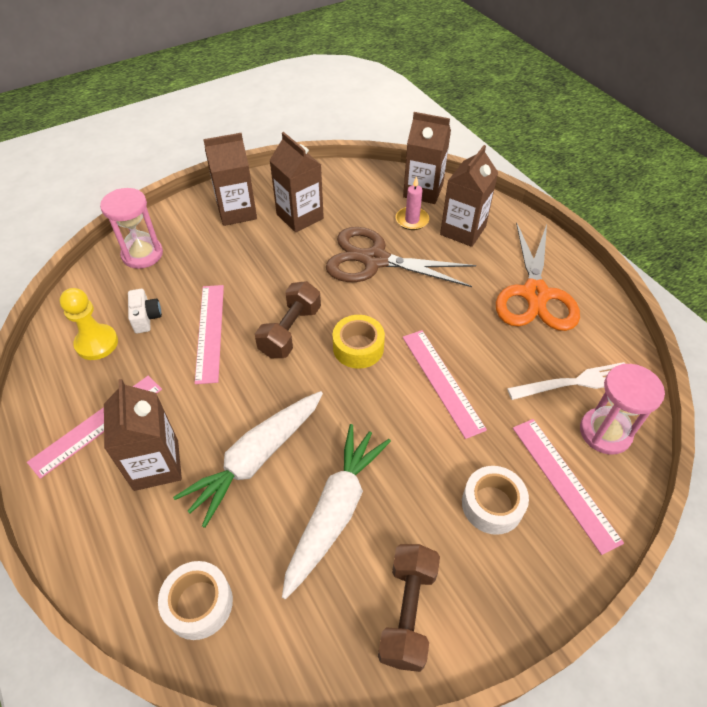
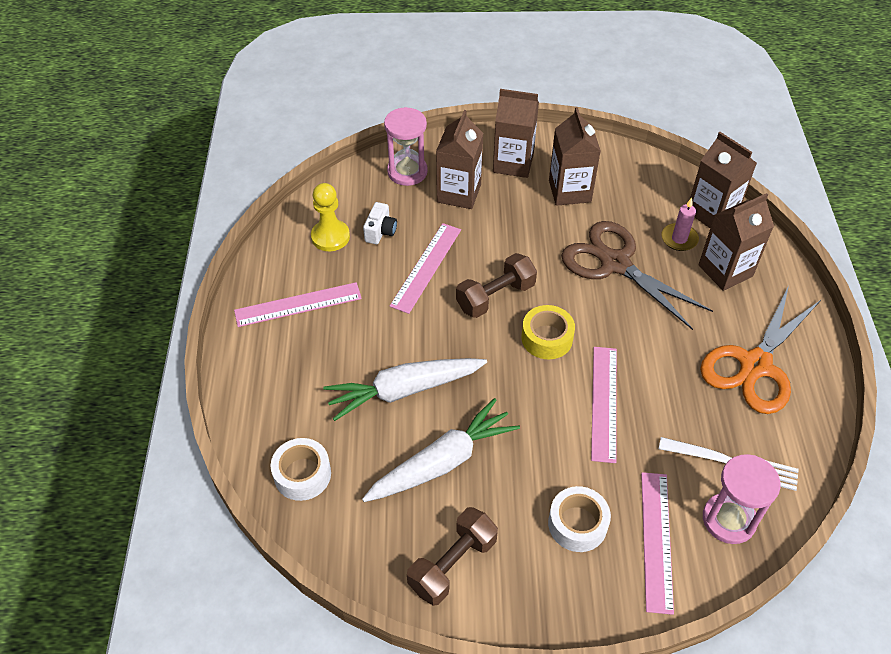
camera: 30 degrees right, 0 degrees up
brown carton [104,379,182,491] -> brown carton moved to [436,110,483,209]

